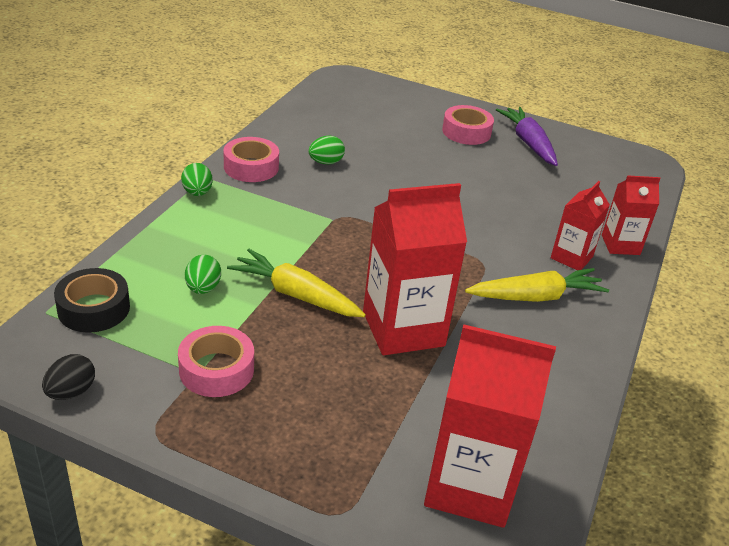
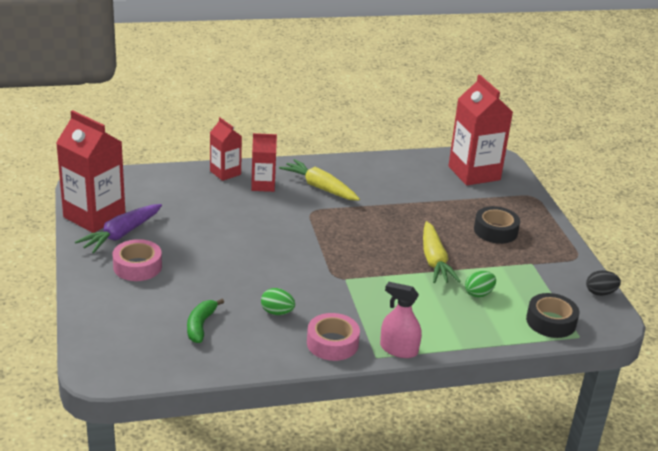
camera: 125 degrees left, 5 degrees down
pink tape [178,326,254,397] -> none
green egg [181,163,213,196] -> pink spray bottle [380,282,422,358]
red carton [363,183,467,355] -> red carton moved to [56,110,125,233]
none -> green banana [187,299,224,343]
none -> black tape [474,206,520,244]

